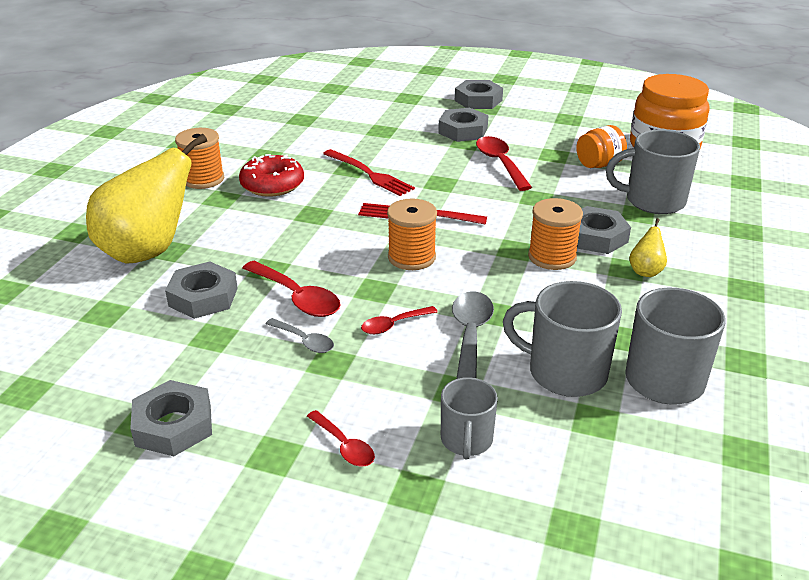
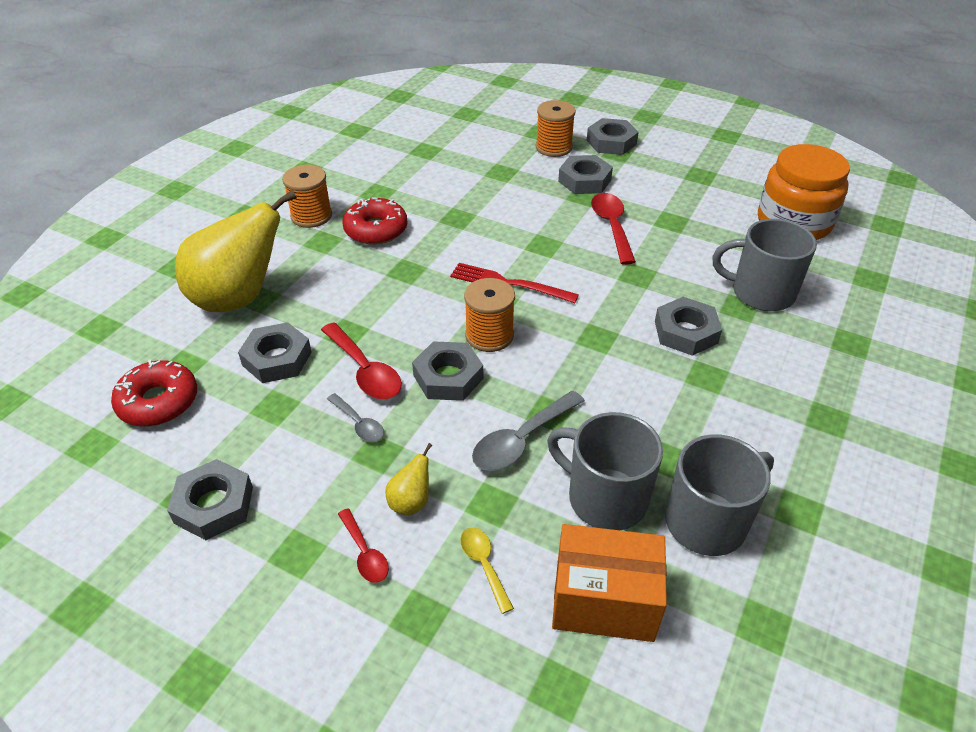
camera: 10 degrees right, 10 degrees up
red fork [323,149,415,196] -> none
red spoon [361,306,438,334] -> none
grey mug [441,377,498,460] -> yellow spoon [460,527,514,614]
grey spoon [452,291,494,379] -> grey spoon turned 150 degrees counterclockwise [472,391,585,471]
orange spool [528,198,583,270] -> orange spool moved to [536,100,576,157]
orange jar [576,125,627,168] -> none
yellow pear [629,218,667,277] -> yellow pear moved to [385,443,432,516]
none -> red donut [111,359,197,426]
none -> grey nut [412,341,483,401]
none -> orange box [552,524,667,642]

